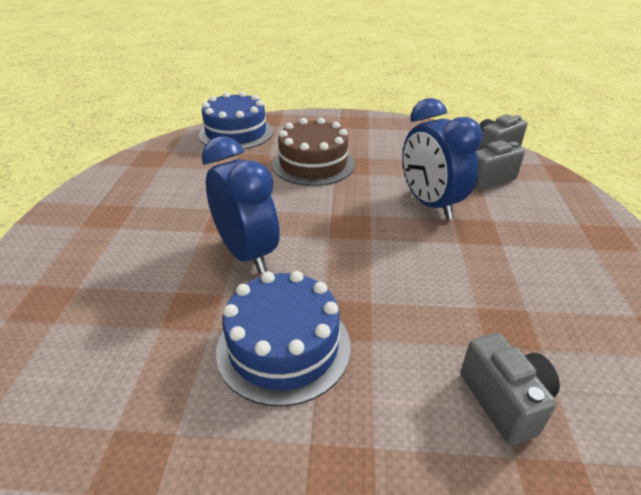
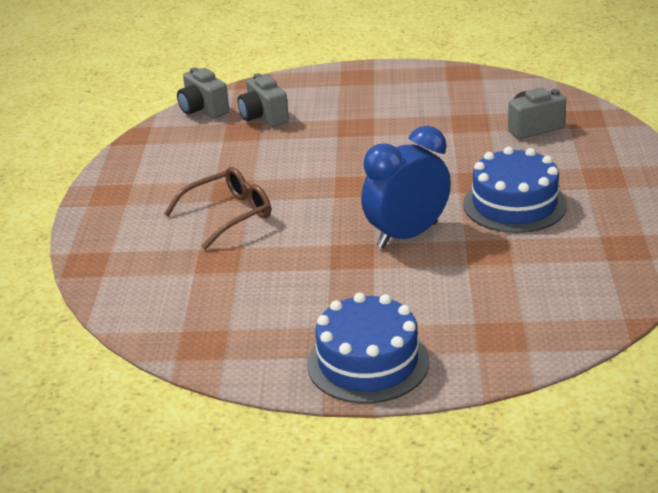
camera: 90 degrees left, 5 degrees down
blue cake [199,91,273,149] -> blue cake moved to [307,293,429,404]
brown cake [272,118,355,186] -> brown glasses [164,167,271,249]
blue clock [402,98,482,220] -> none

